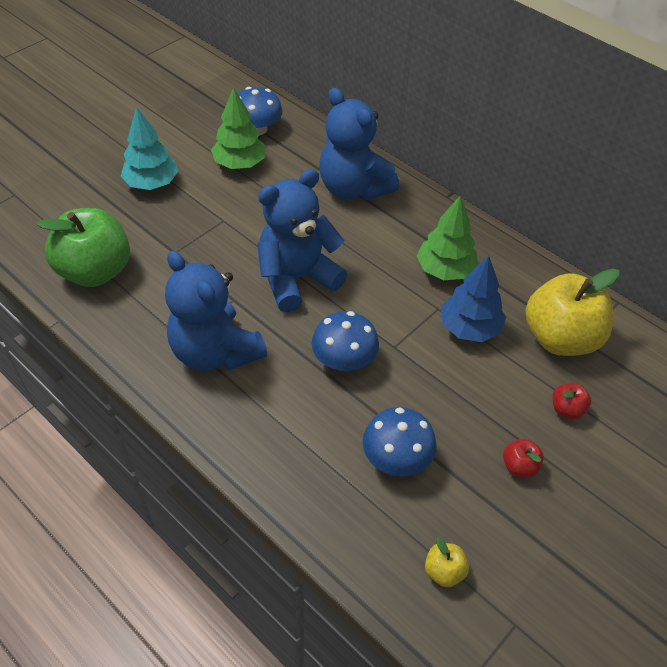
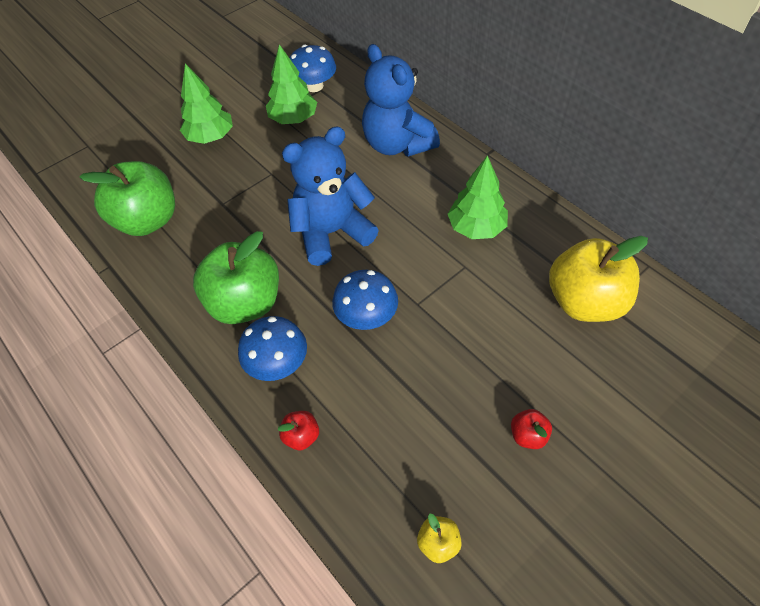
camera: 10 degrees right, 5 degrees up
turquoise tree [120,107,178,190] -> green tree [180,63,233,144]
blue teddy bear [165,251,267,371] -> green apple [193,231,279,324]
blue mushroom [363,407,437,477] -> blue mushroom moved to [238,316,307,381]
blue tree [441,255,506,342] -> none
red apple [553,383,591,419] -> red apple moved to [278,411,319,450]

